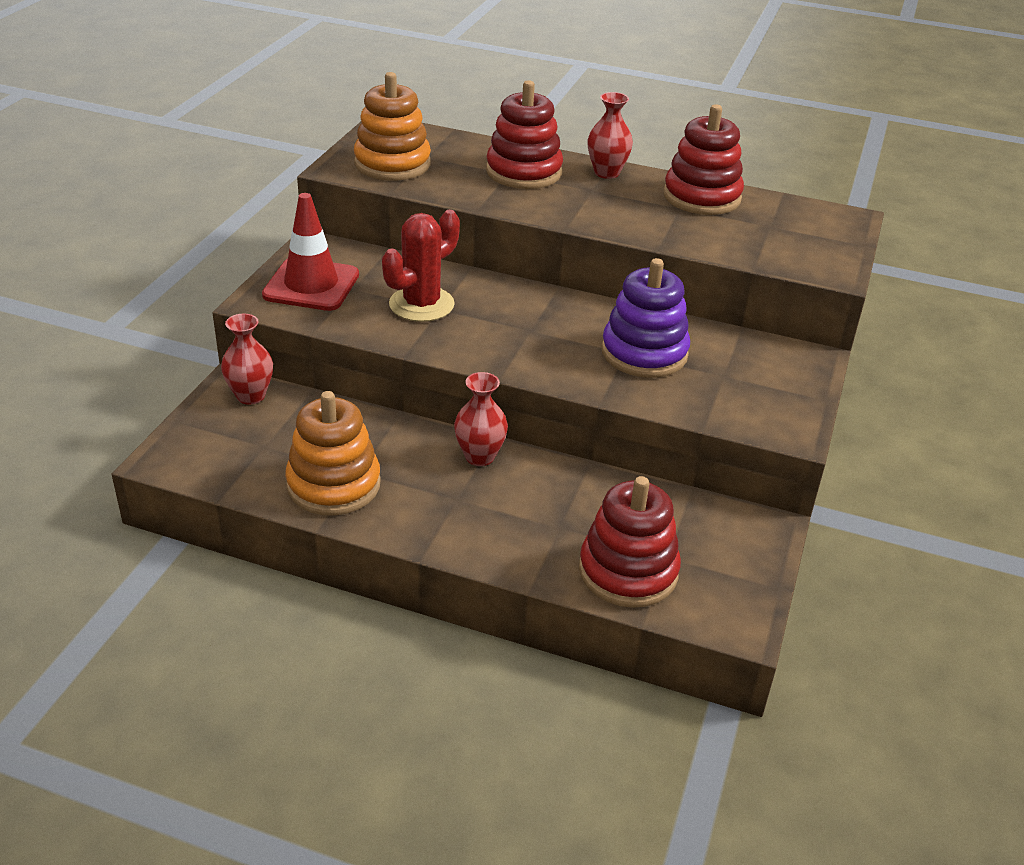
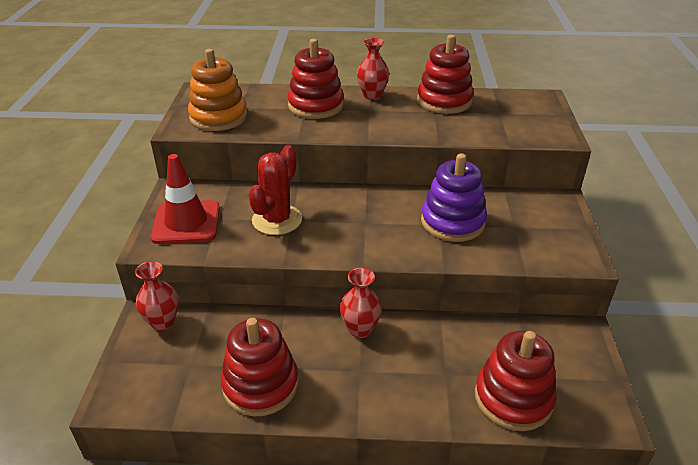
camera: 15 degrees left, 0 degrees up
orange stacking toy [285,391,381,515] -> red stacking toy [221,318,298,416]

